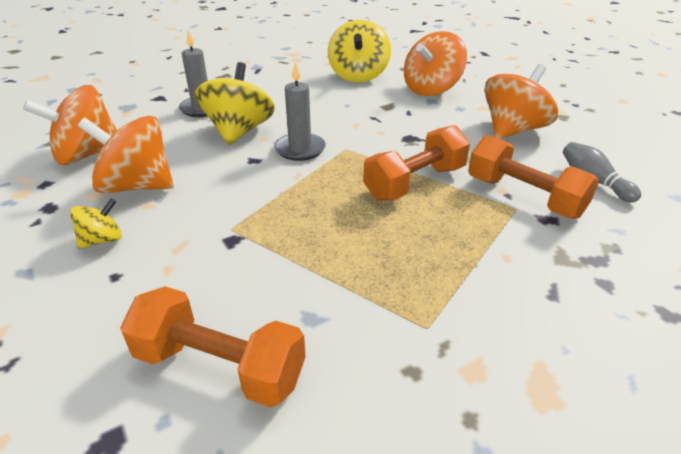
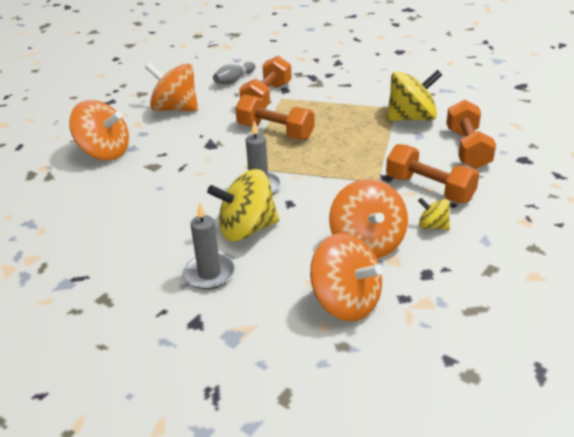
camera: 110 degrees left, 0 degrees up
yellow spinning top [328,20,391,83] -> yellow spinning top moved to [386,70,442,121]
none -> orange dumbbell [386,144,479,203]

